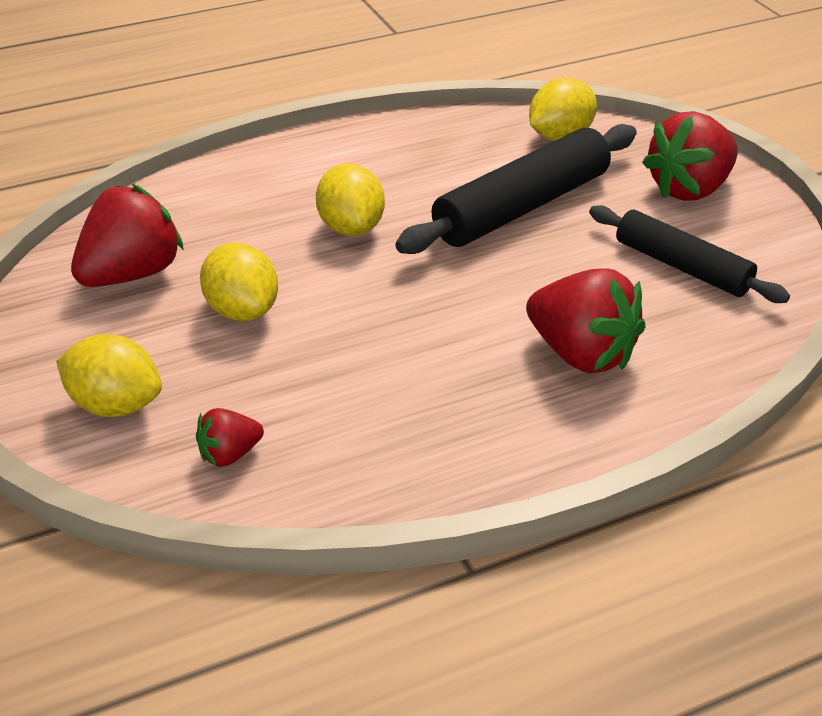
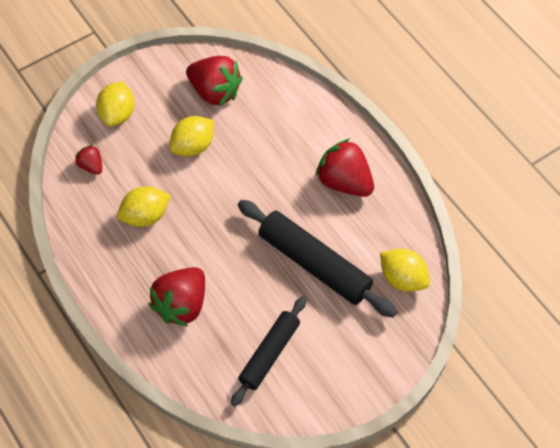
camera: 80 degrees right, 20 degrees up
yellow lemon [316,163,385,236] -> yellow lemon moved to [117,186,171,227]
red strawberry [642,111,738,201] -> red strawberry moved to [315,139,374,197]

